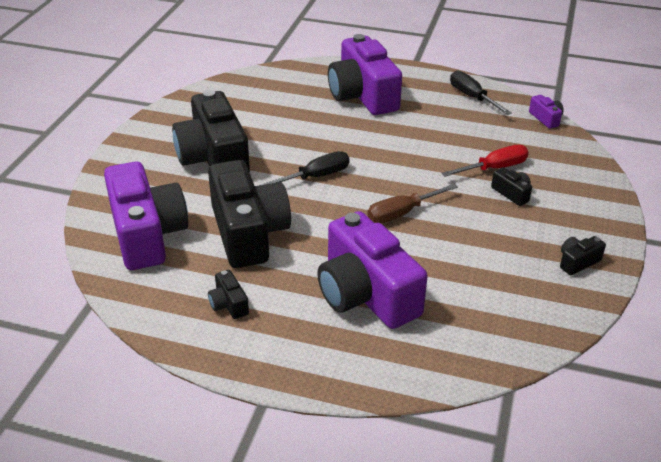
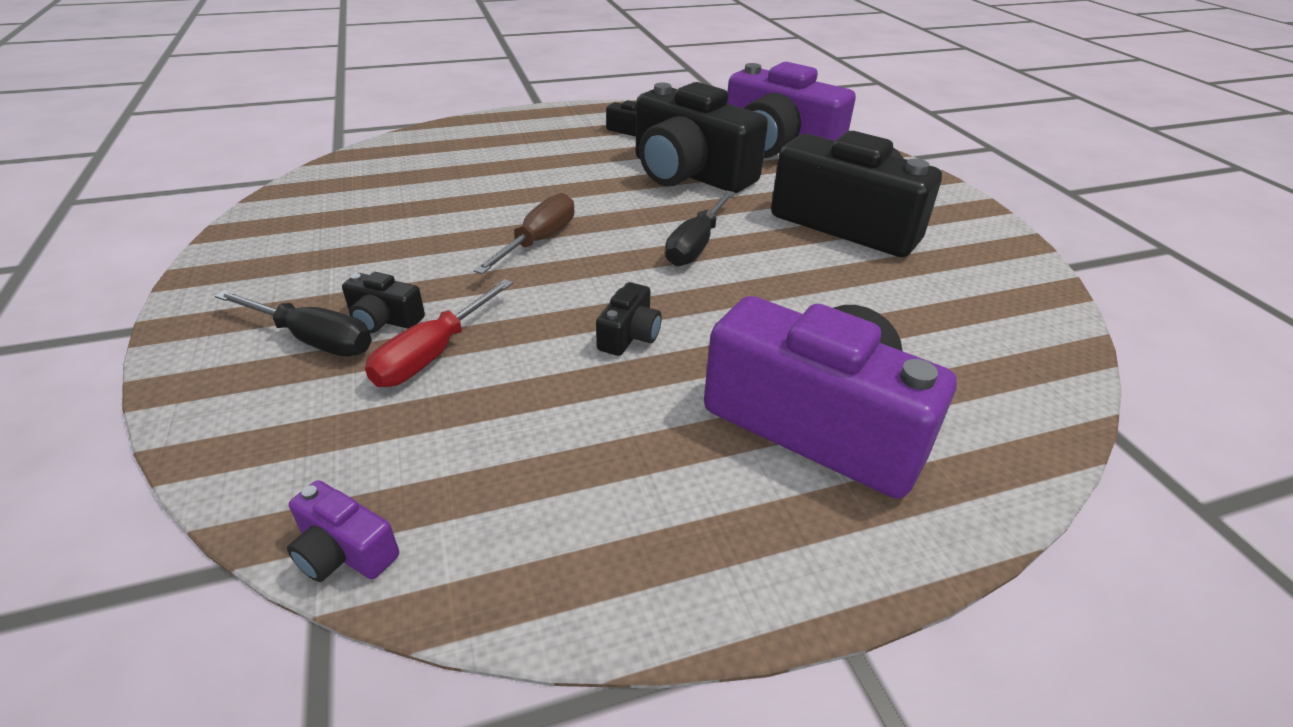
camera: 145 degrees right, 0 degrees up
purple camera [317,211,428,329] -> none
black screwdriver [450,71,512,115] -> black screwdriver moved to [215,290,372,356]
black camera [560,236,606,275] -> black camera moved to [596,282,662,356]

